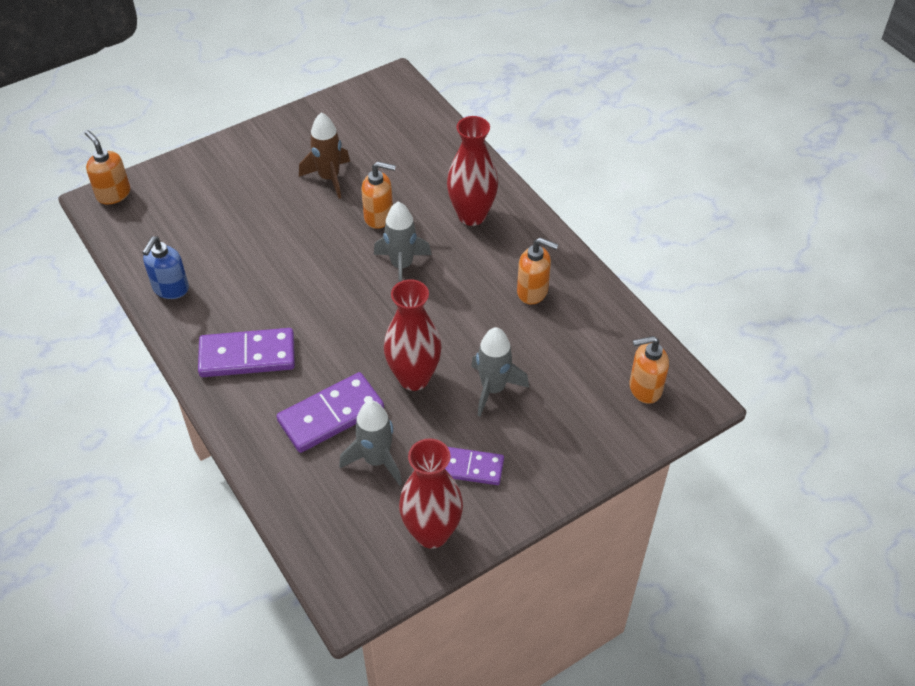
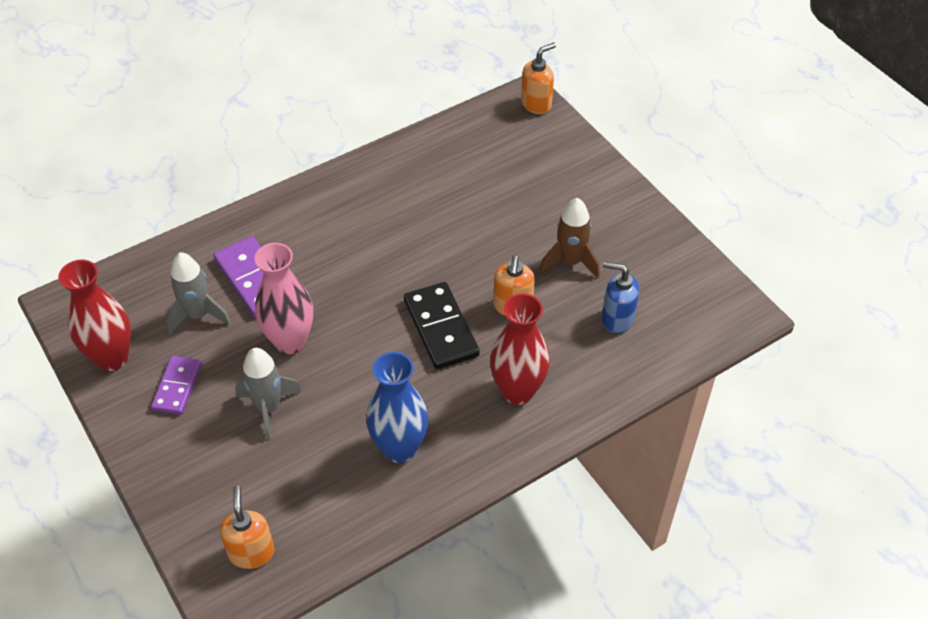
camera: 90 degrees right, 0 degrees up
blue soap dispenser [142,236,189,299] -> blue soap dispenser moved to [602,261,639,333]
purple domino [198,328,295,377] -> none
grey rocket [374,201,432,282] -> black domino [404,282,480,369]
red vase [384,279,442,391] -> pink vase [255,243,313,354]
orange soap dispenser [517,238,559,304] -> blue vase [366,352,428,463]

